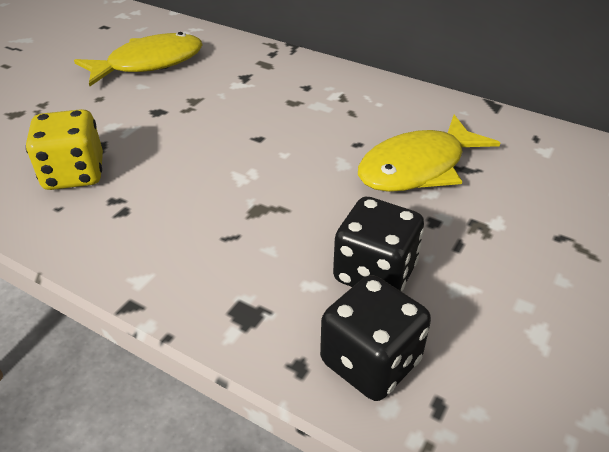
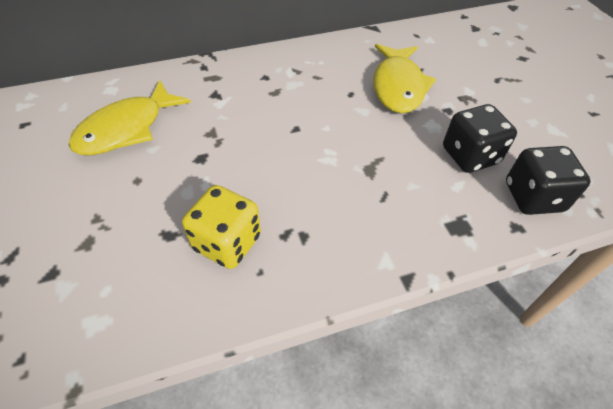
camera: 50 degrees left, 10 degrees up
yellow fish [74,32,203,86] -> yellow fish turned 150 degrees counterclockwise [69,80,191,155]

